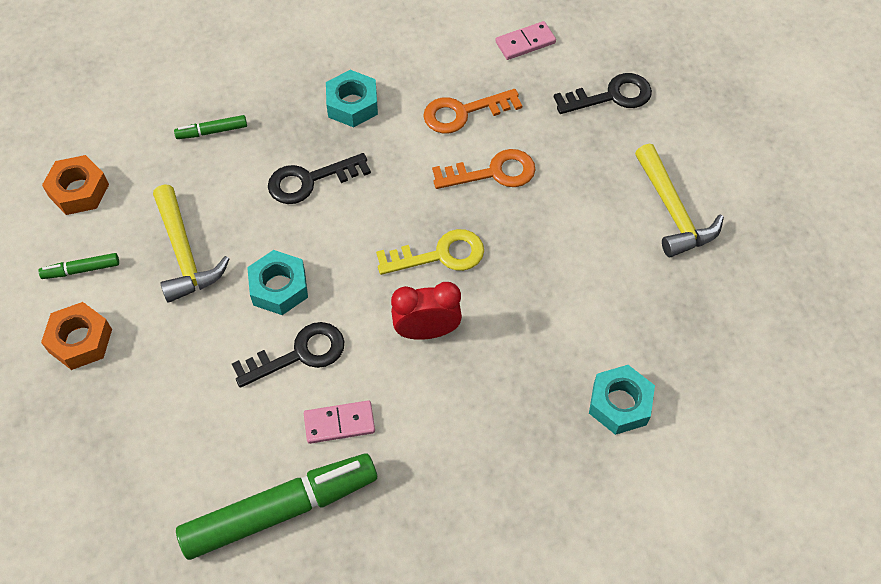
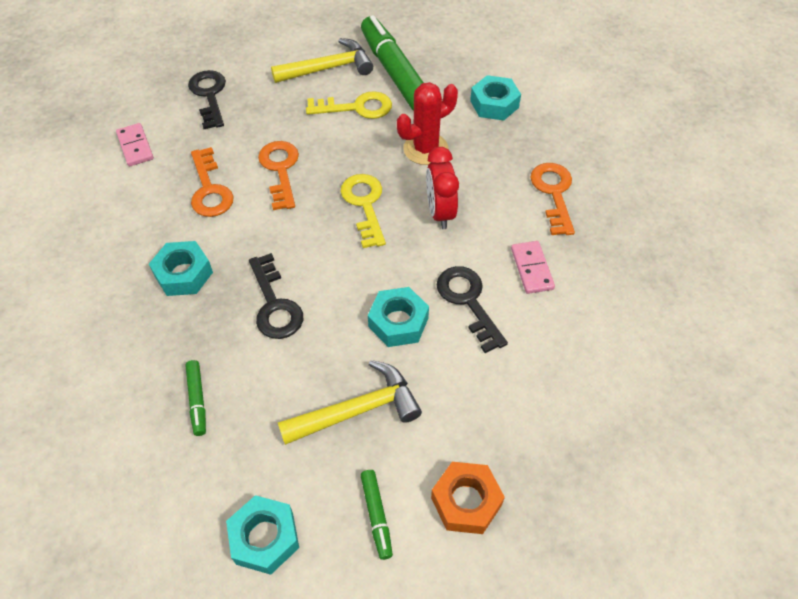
camera: 90 degrees left, 5 degrees down
orange nut [42,155,109,215] -> turquoise nut [226,495,299,575]
green marker [176,453,377,560] -> green marker moved to [361,15,424,111]
none -> yellow key [306,91,392,119]
none -> red cactus [397,82,458,165]
none -> orange key [530,163,575,235]

